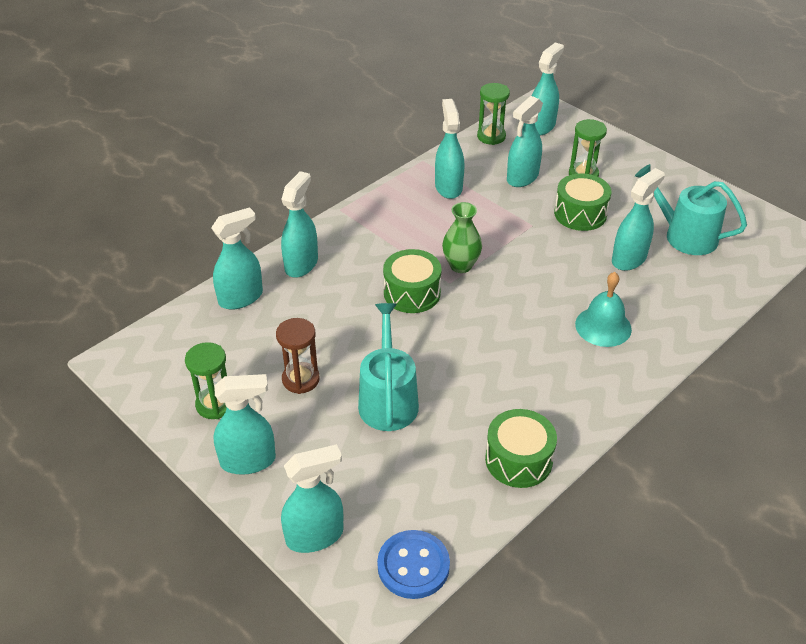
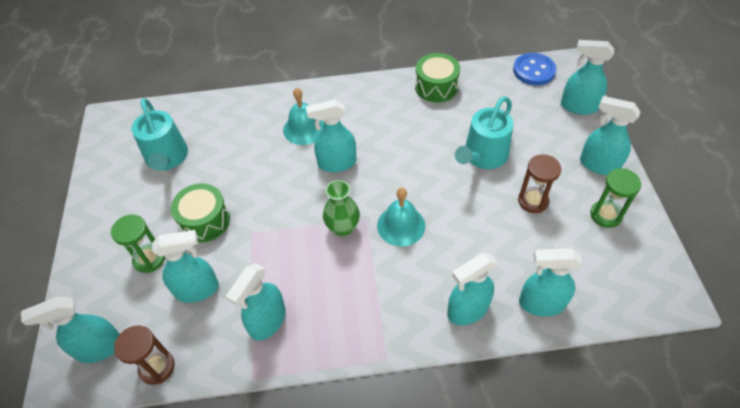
camera: 140 degrees left, 10 degrees up
green drum [383,249,442,313] -> turquoise bell [377,188,425,246]
green hourglass [477,83,510,145] -> brown hourglass [114,325,175,385]
turquoise spray bottle [612,168,665,271] -> turquoise spray bottle moved to [306,99,356,172]

